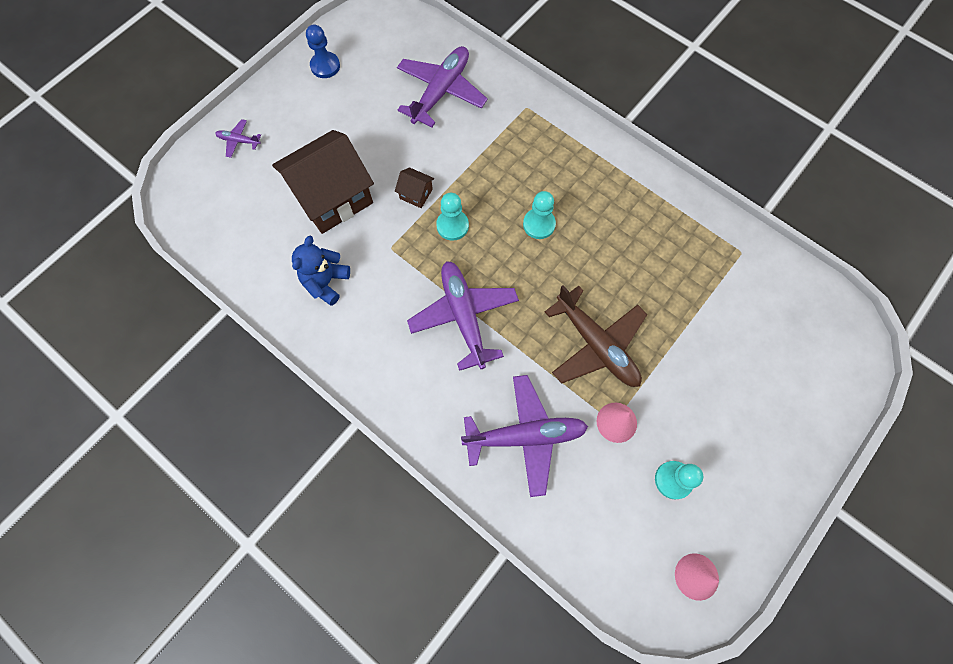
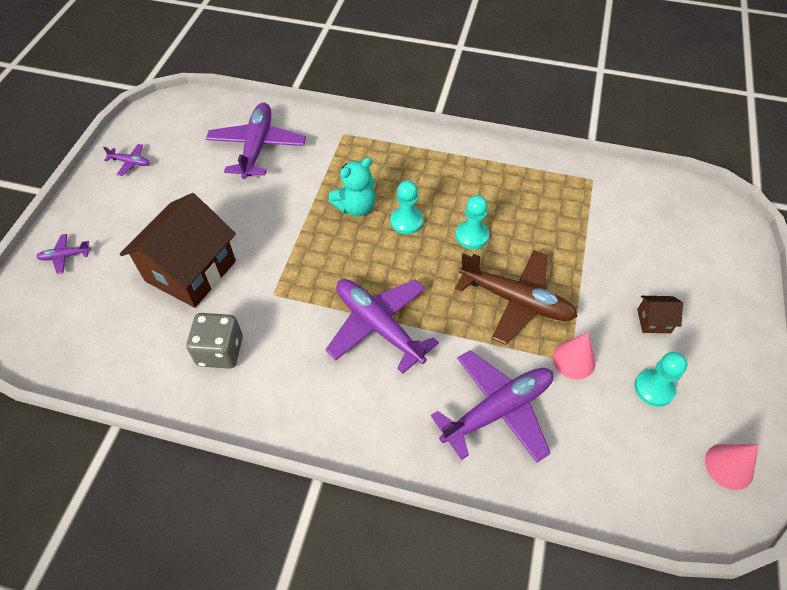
camera: 25 degrees left, 15 degrees down
blue teddy bear [292,236,350,306] -> grey dice [187,313,243,369]
blue pawn [306,24,340,78] -> purple plane [103,144,150,176]
brown house [395,167,434,208] -> brown house moved to [637,296,683,333]
turquoise pawn [436,193,469,241] -> turquoise pawn moved to [456,195,489,249]
none -> turquoise teddy bear [329,157,375,216]

